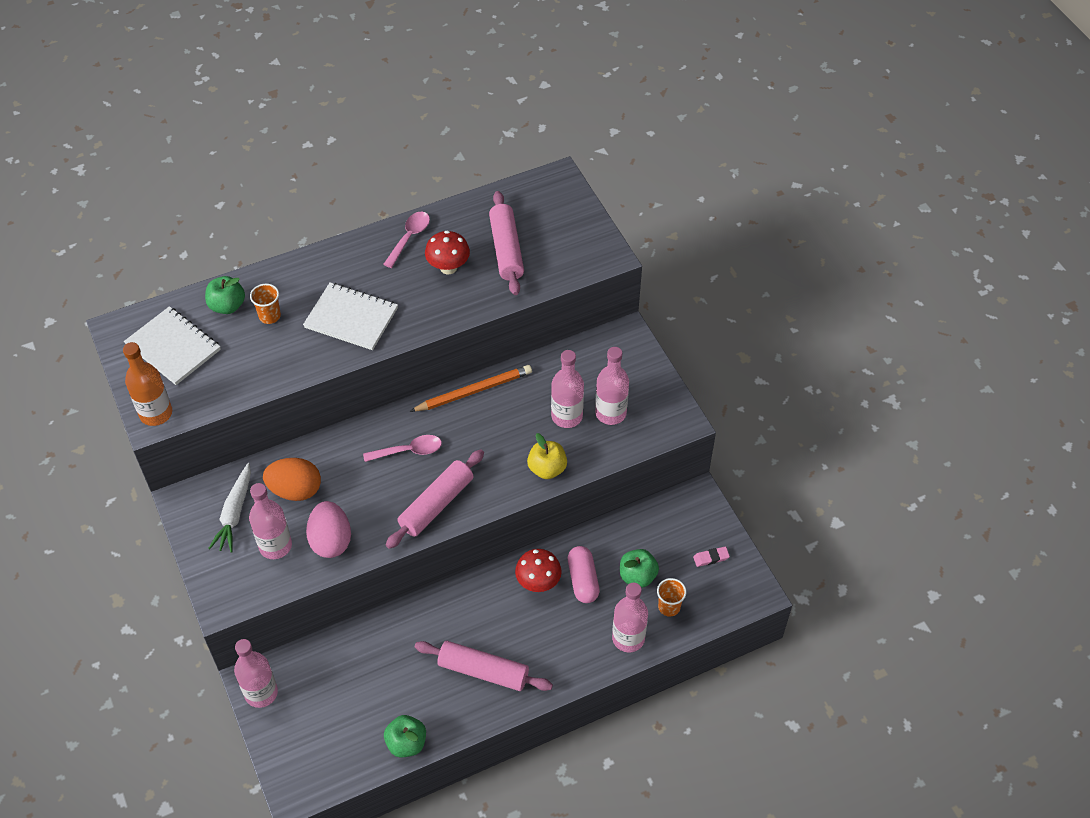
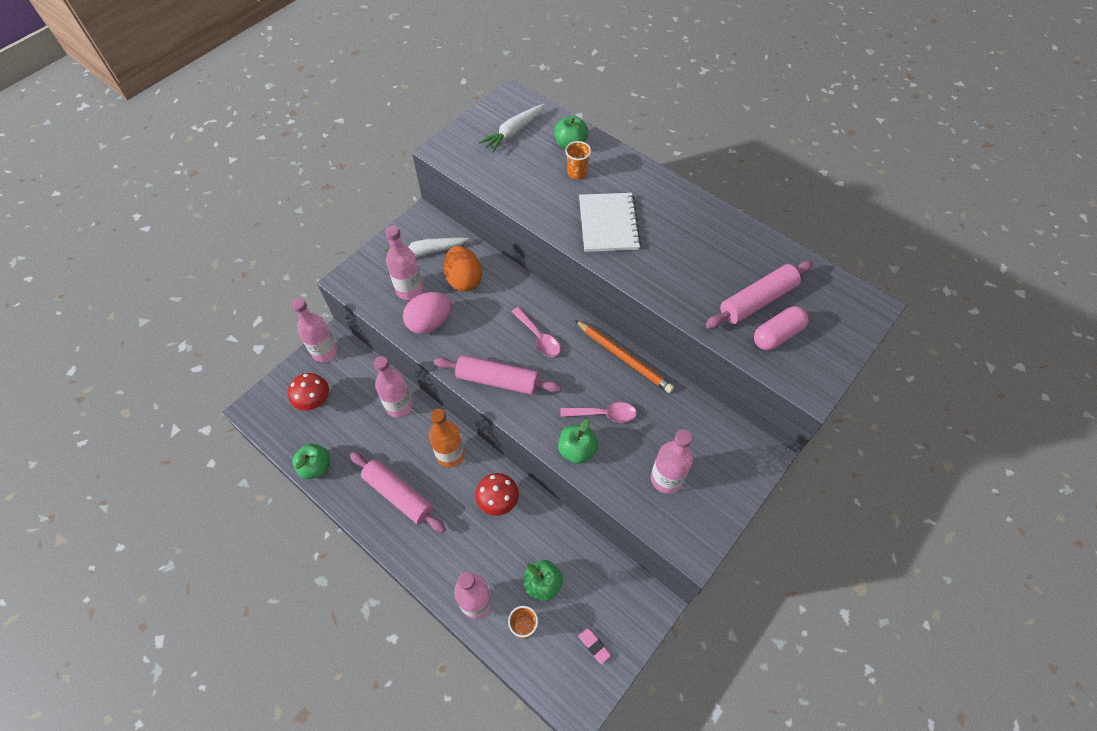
camera: 65 degrees right, 5 degrees up
orange bottle [123,342,172,426] -> orange bottle moved to [429,409,465,467]
white notebook [124,306,221,385] -> white carrot [479,104,545,153]
pink spoon [383,212,430,268] -> pink spoon moved to [560,402,637,423]
pink rolling pin [415,641,553,691] -> pink rolling pin turned 45 degrees counterclockwise [350,452,446,533]
red mushroom [425,230,470,274] -> red mushroom moved to [288,373,329,411]
yellow apple [527,433,567,479] -> green apple [558,419,598,464]
pink bottle [551,350,584,428] -> pink bottle moved to [374,356,413,418]
pink capsule [568,546,600,603] -> pink capsule moved to [754,306,809,350]

